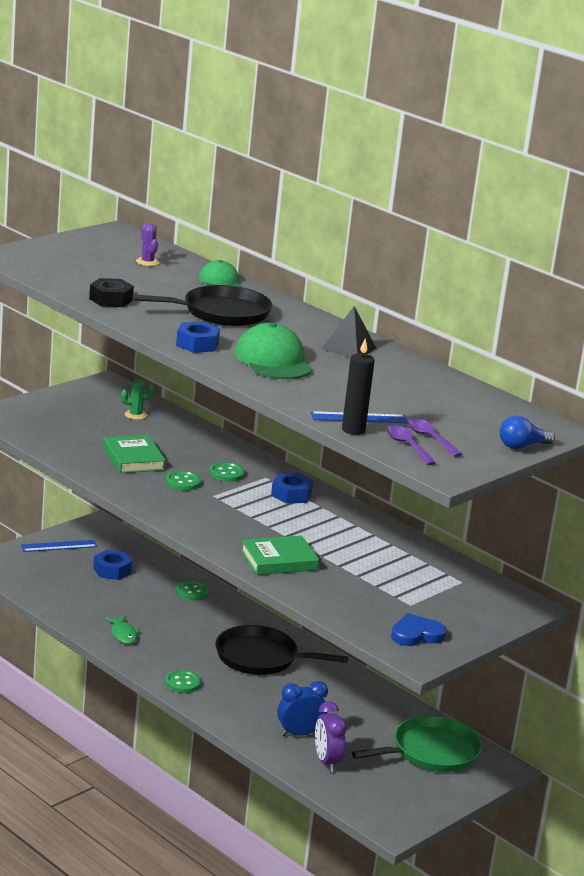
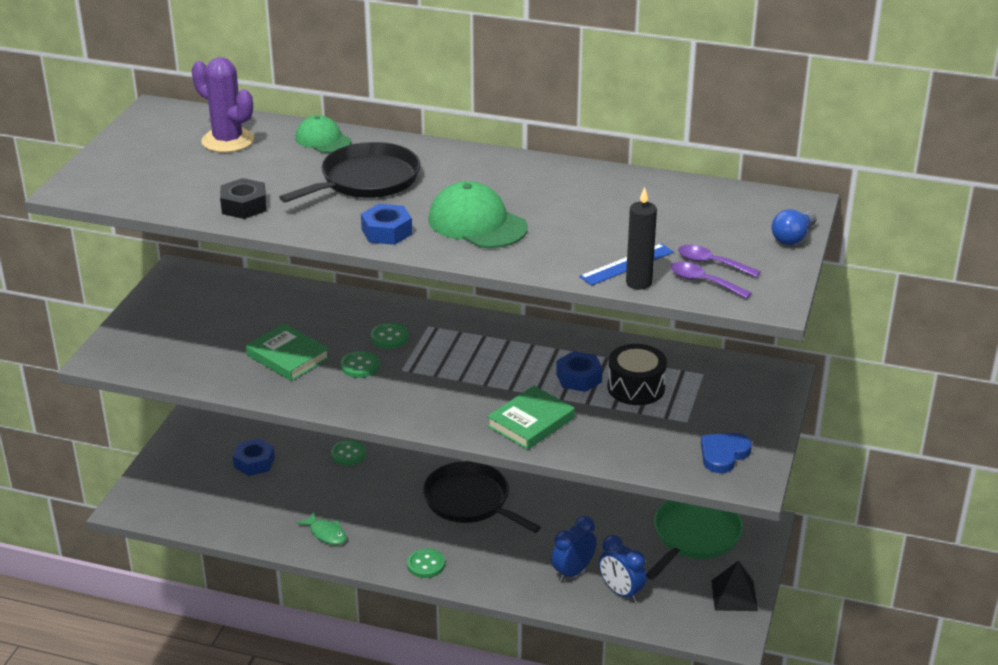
camera: 25 degrees left, 10 degrees up
blue ruler [21,540,97,552] -> none
green cactus [121,379,155,420] -> none
purple cactus [136,224,160,266] -> purple cactus [192,57,254,153], size x1.93
black pan [215,625,348,675] -> black pan turned 60 degrees clockwise [423,461,541,533]
blue nut [271,473,313,504] -> blue nut moved to [556,351,603,392]
purple clock [315,701,347,772] -> blue clock [599,535,647,602]
black pyramid [322,306,376,358] -> black pyramid moved to [711,560,758,611]
none -> black drum [608,344,667,405]

